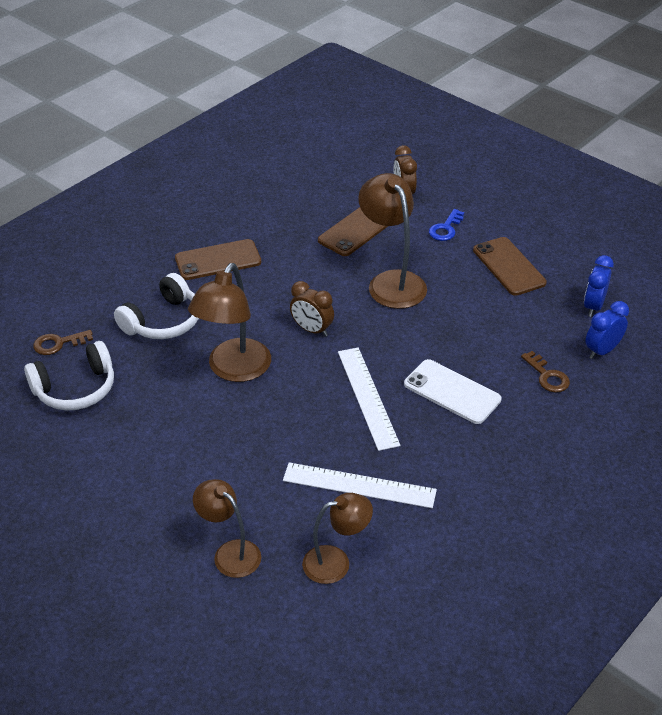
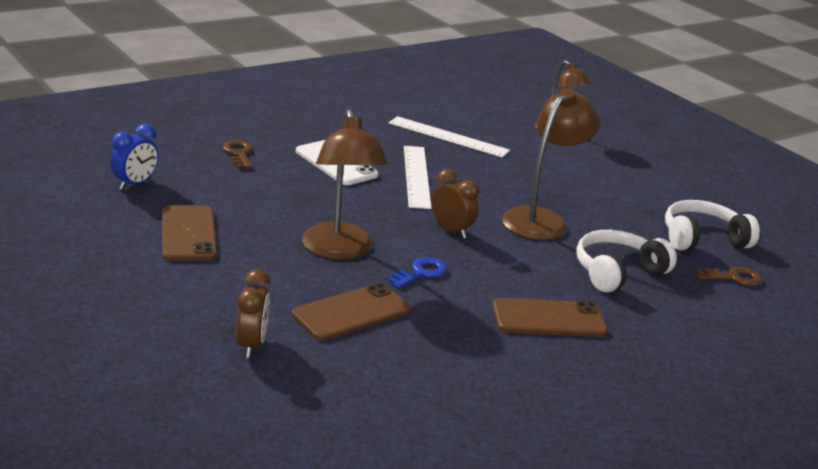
camera: 170 degrees left, 15 degrees down
brown lamp [302,493,373,584] -> none
blue key [429,209,464,241] -> blue key moved to [388,257,447,288]
blue clock [585,301,629,359] -> none

